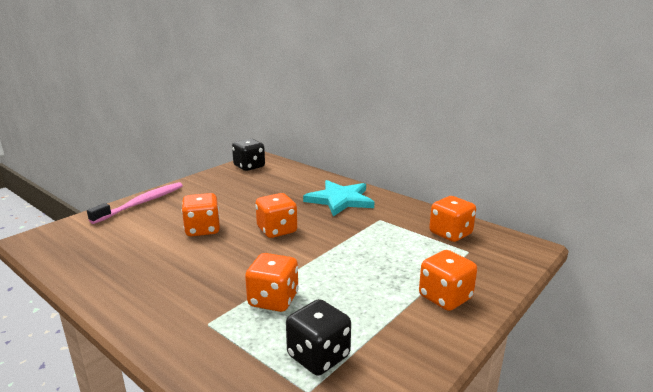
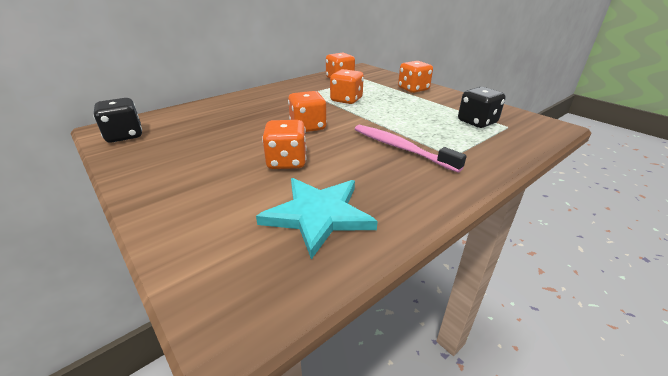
camera: 80 degrees left, 10 degrees up
pink toothbrush [87,182,183,224] -> pink toothbrush moved to [355,125,467,173]
orange dice [245,253,299,312] -> orange dice moved to [330,69,364,104]
turquoise star [303,180,374,216] -> turquoise star moved to [256,178,378,259]

